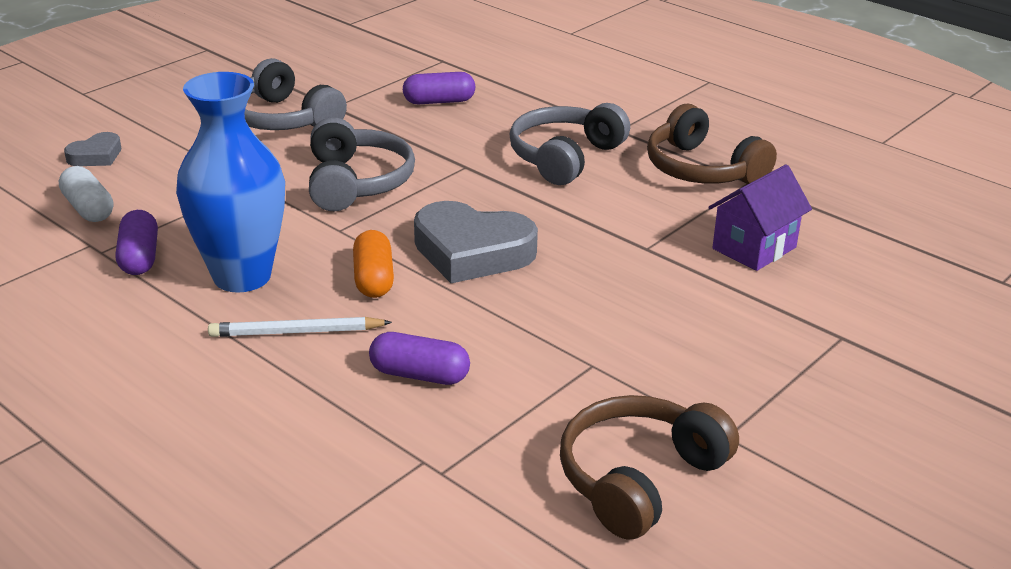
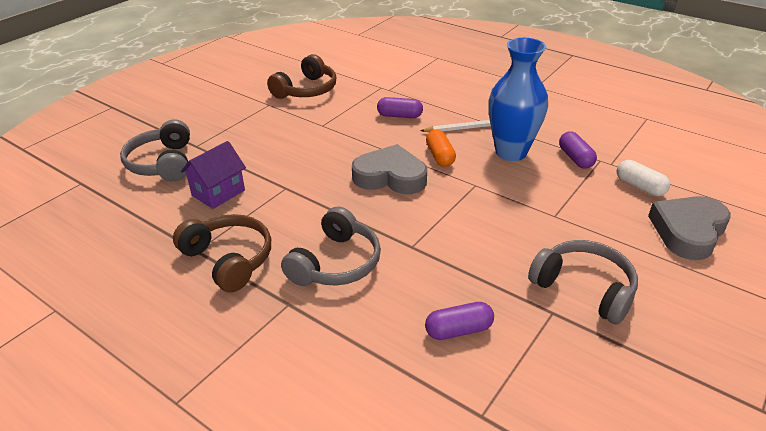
camera: 175 degrees right, 5 degrees up
grey heart [64,132,121,166] -> grey heart [648,196,731,260], size x1.97
grey headphones [309,117,415,211] -> grey headphones moved to [120,119,190,181]

